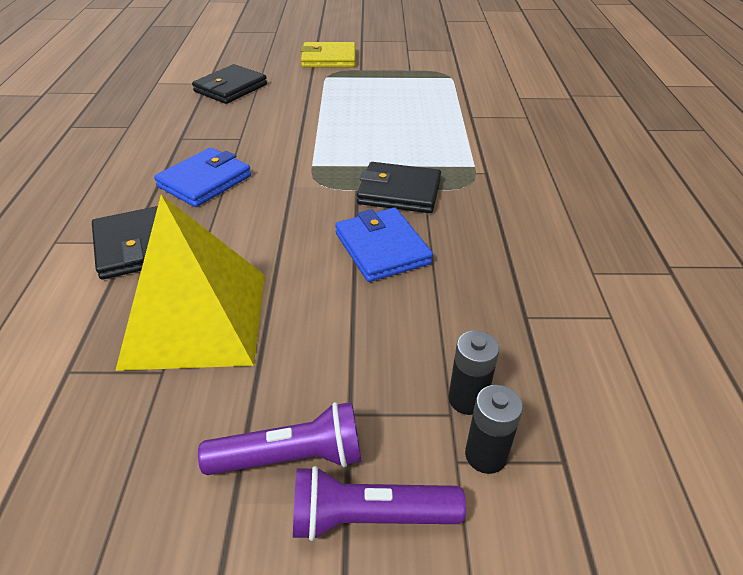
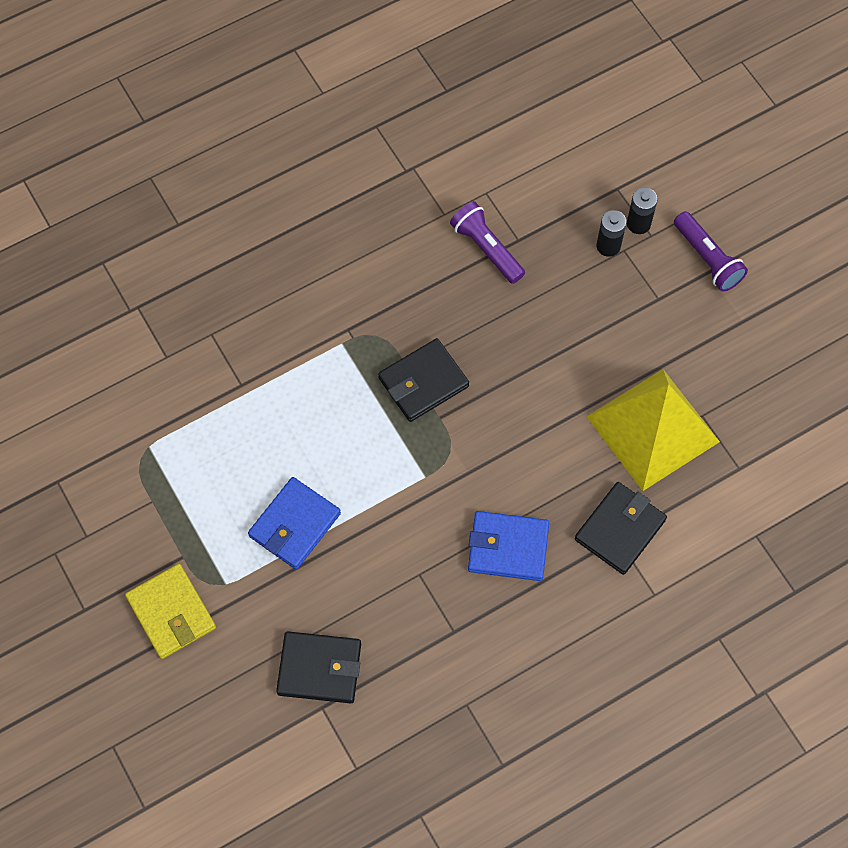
camera: 120 degrees left, 25 degrees up
purple flashlight [198,402,361,475] -> purple flashlight moved to [450,201,525,284]
blue wallet [335,208,433,282] -> blue wallet moved to [248,477,341,569]
black wallet [357,162,441,213] -> black wallet turned 75 degrees clockwise [378,338,469,422]

